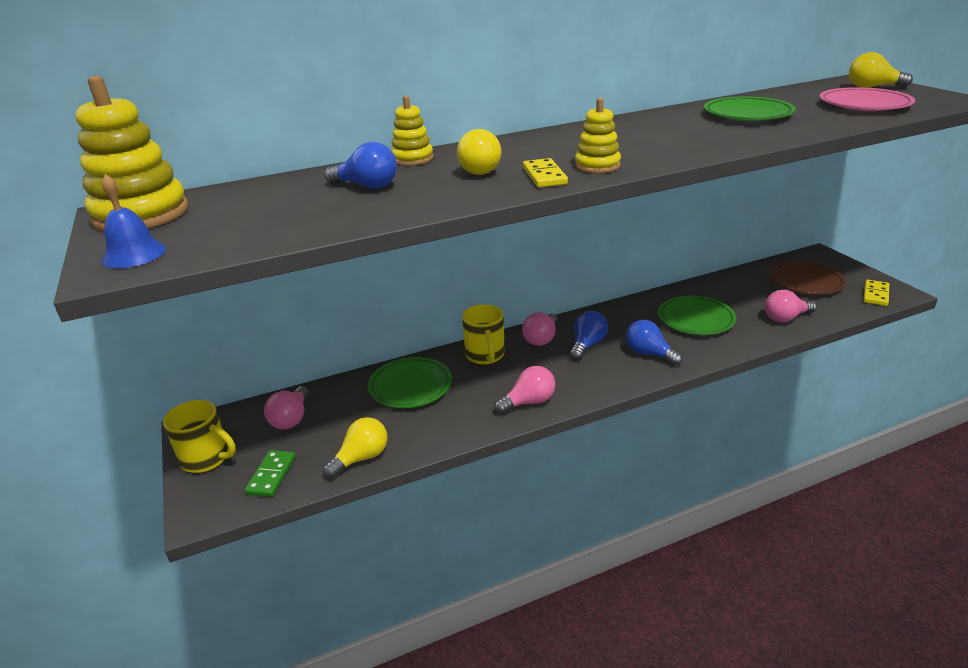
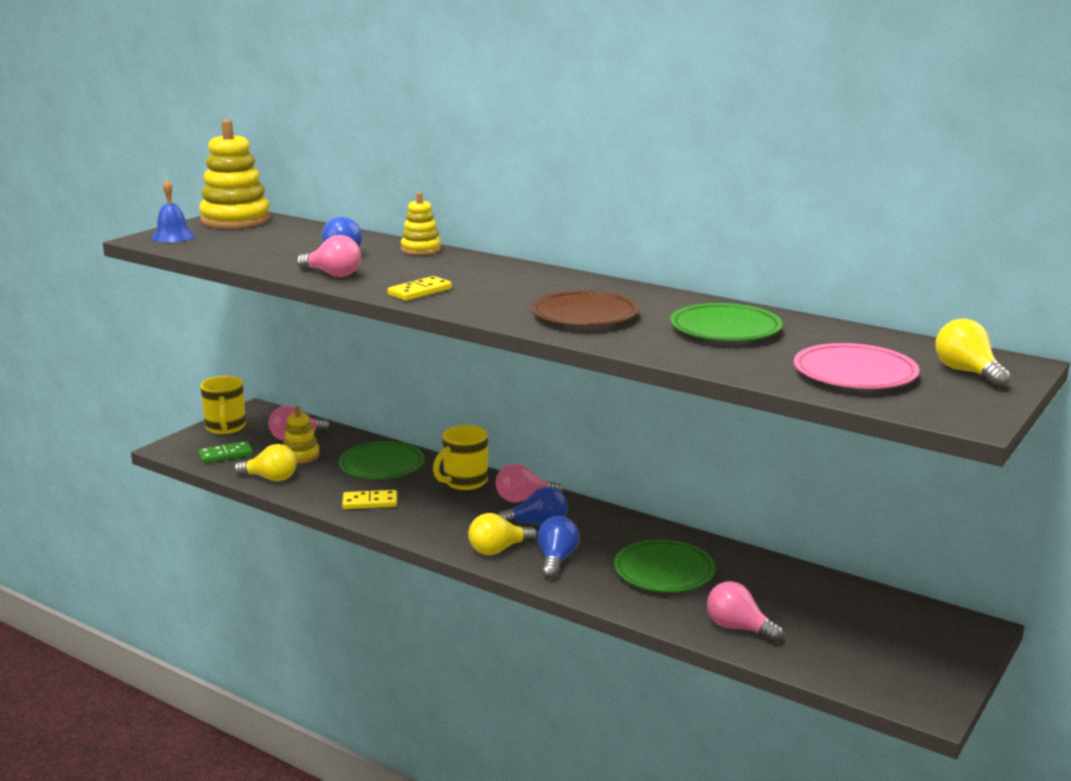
camera: 55 degrees right, 10 degrees down
yellow light bulb [457,129,501,175] -> yellow light bulb moved to [468,513,538,555]
pink light bulb [494,366,555,414] -> pink light bulb moved to [297,235,361,277]
yellow stacking toy [575,98,621,173] -> yellow stacking toy moved to [283,406,320,464]
brown plate [770,261,846,295] -> brown plate moved to [531,290,639,326]
yellow domino [863,280,889,306] -> yellow domino moved to [342,490,397,509]

